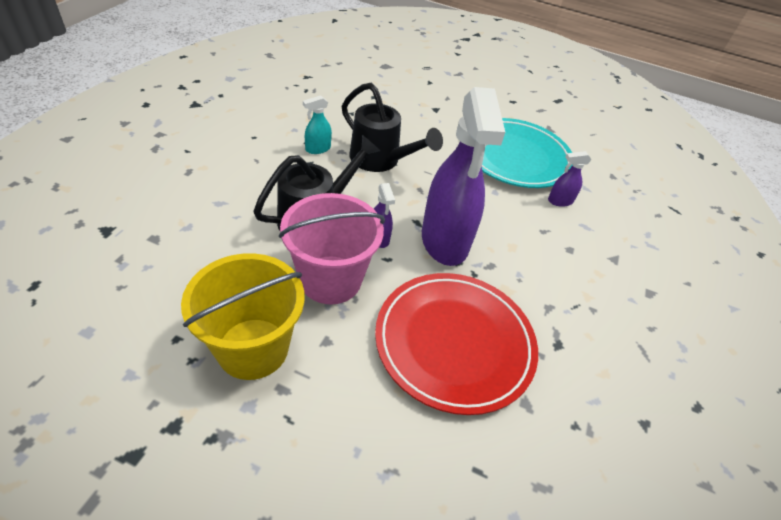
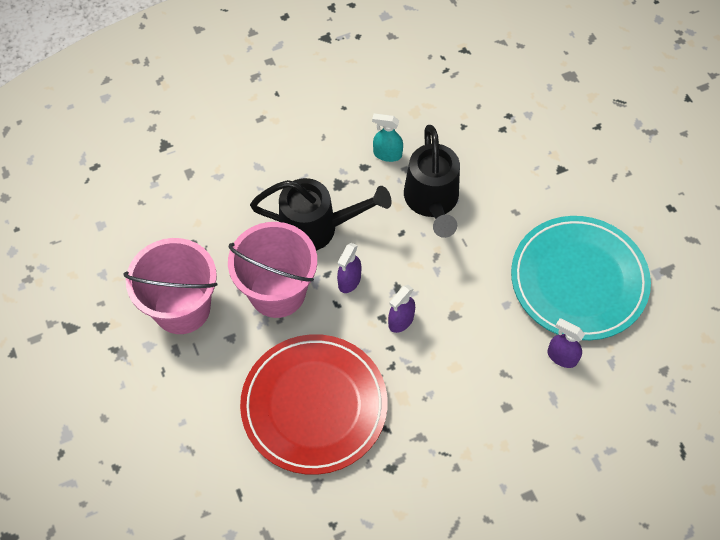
camera: 50 degrees right, 15 degrees up
yellow bucket [181,253,304,380] -> pink bucket [123,238,217,334]
purple spray bottle [422,87,505,266] -> purple spray bottle [388,285,415,333], size x0.41

